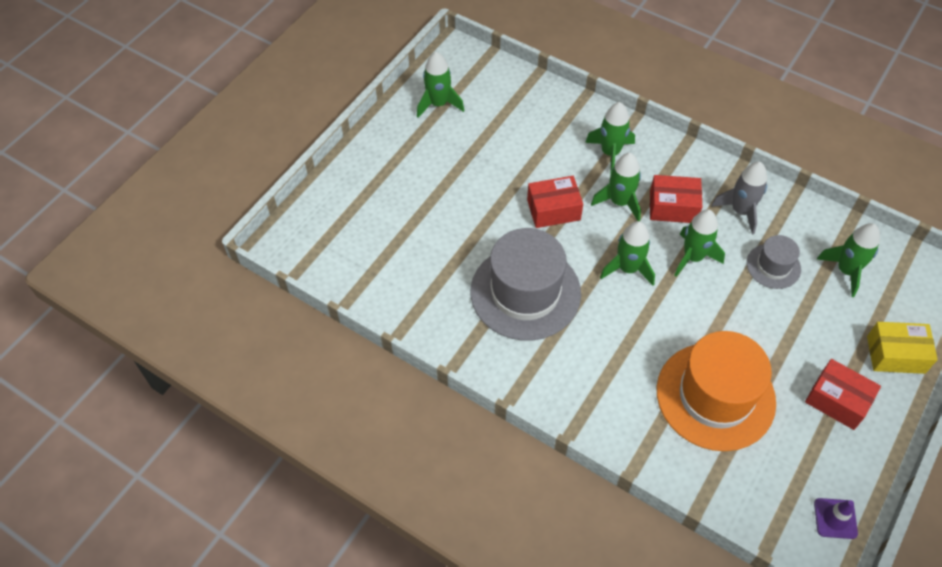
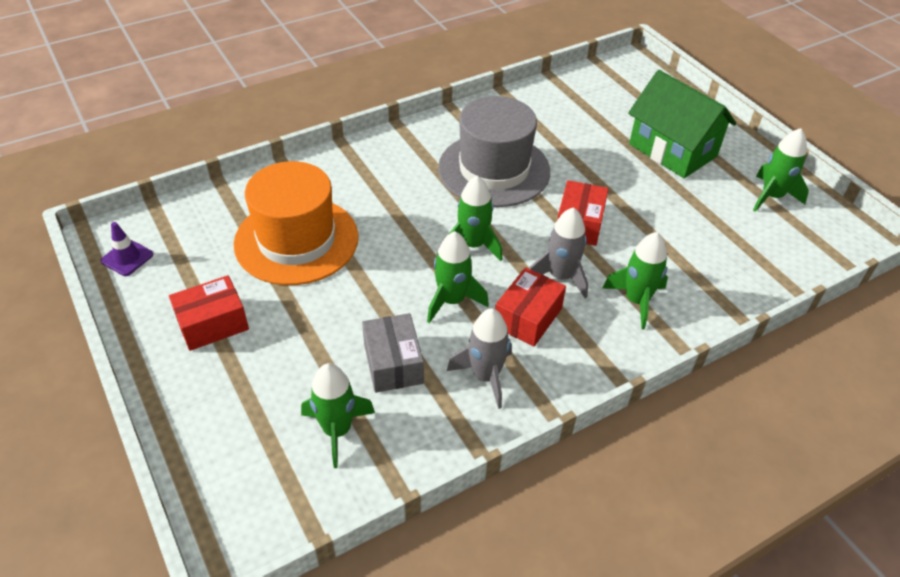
camera: 115 degrees right, 10 degrees down
green rocket [591,153,641,221] -> grey rocket [529,207,588,299]
grey hat [747,235,801,289] -> grey box [362,313,424,393]
yellow box [867,322,938,374] -> none
none -> green house [628,70,736,178]

